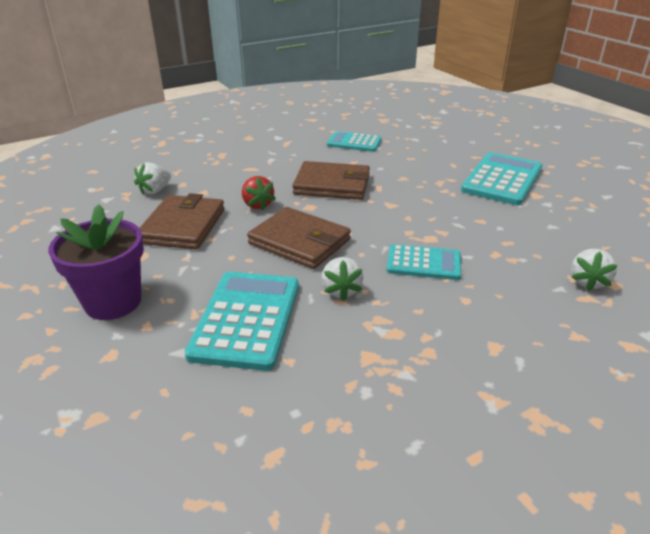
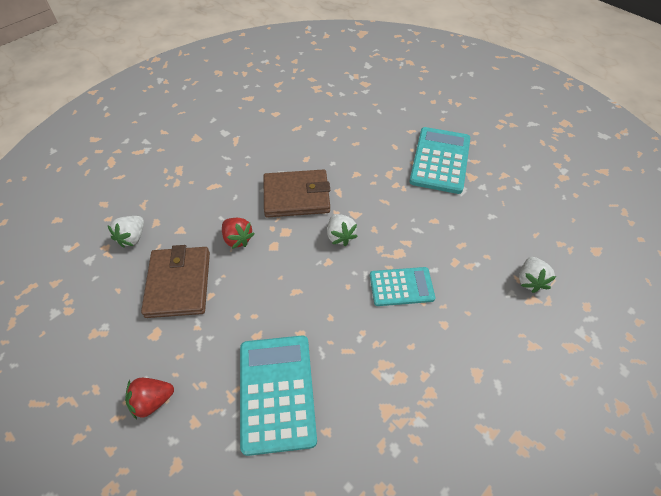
camera: 15 degrees left, 20 degrees up
purple flower pot [48,204,144,320] -> red strawberry [125,378,174,420]
brown wallet [247,207,351,269] -> none
white strawberry [321,257,363,301] -> white strawberry moved to [327,214,358,246]
turquoise calculator [327,131,382,152] -> none

